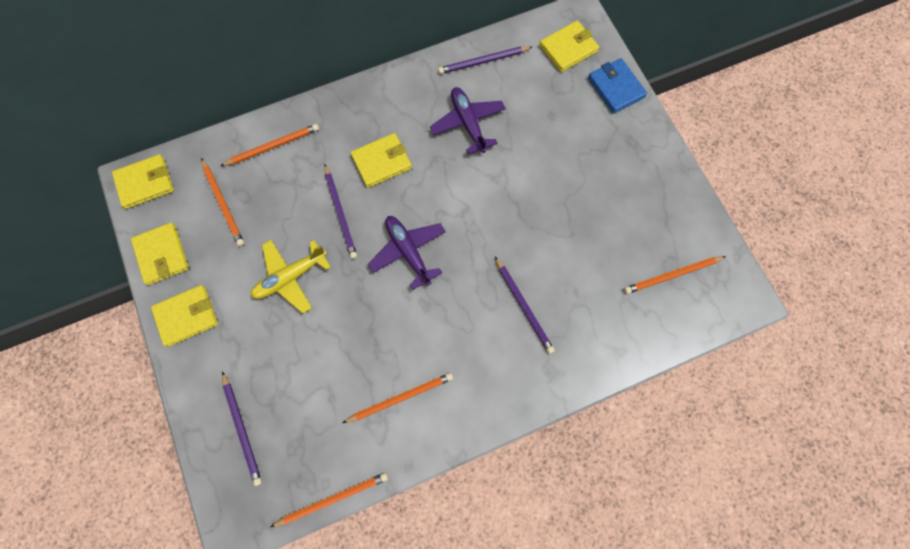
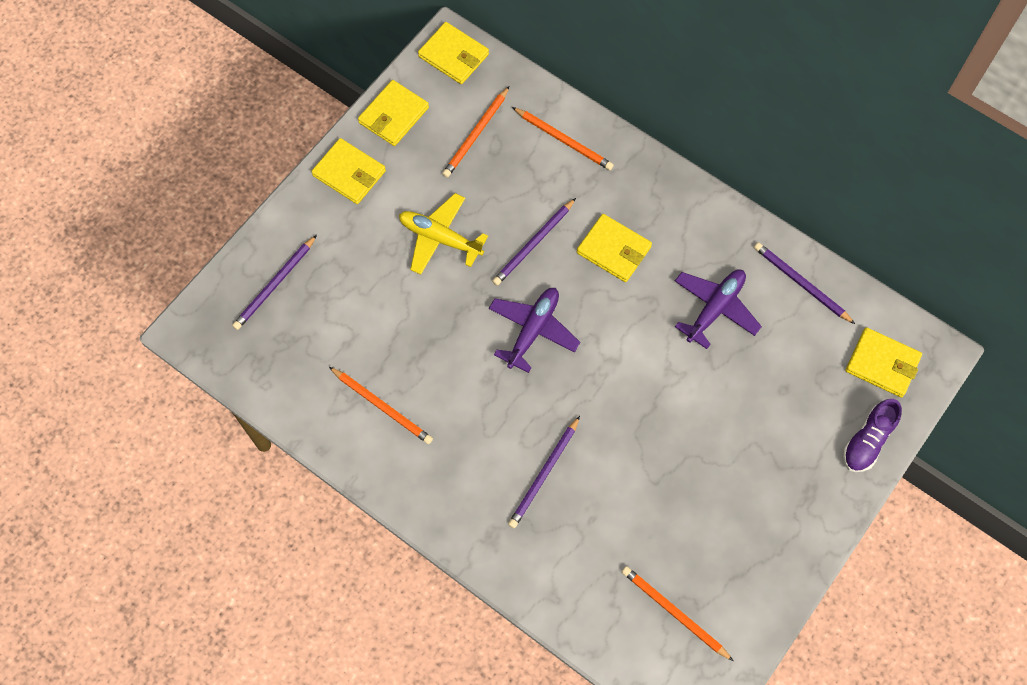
camera: 60 degrees right, 5 degrees down
orange pencil [270,473,388,527] -> none
blue wallet [588,58,647,113] -> purple shoe [843,399,902,472]

